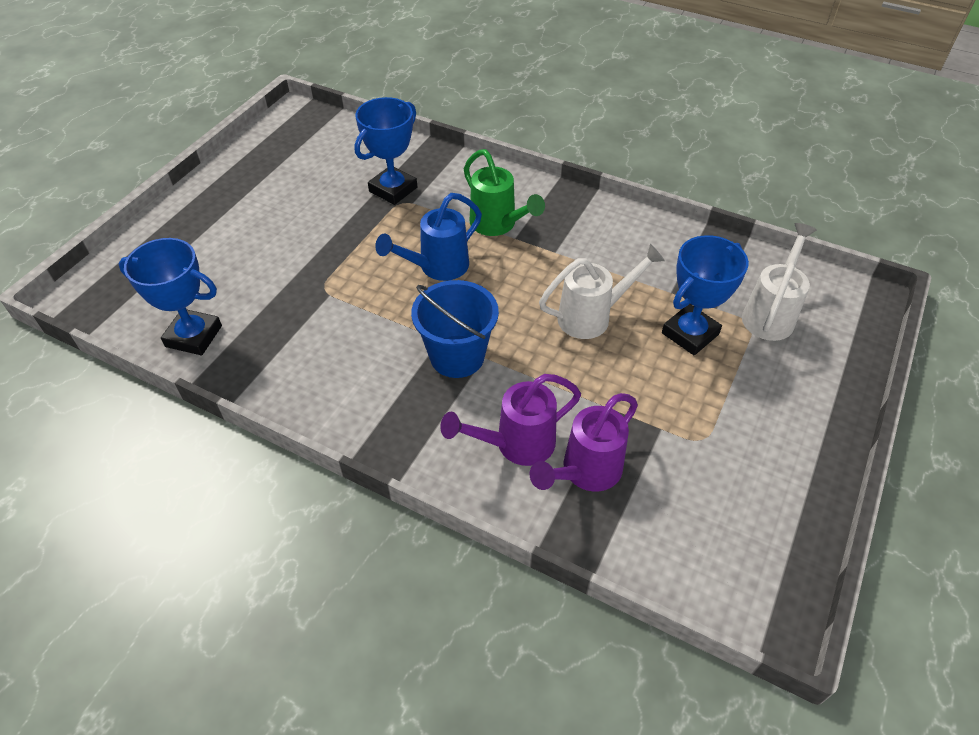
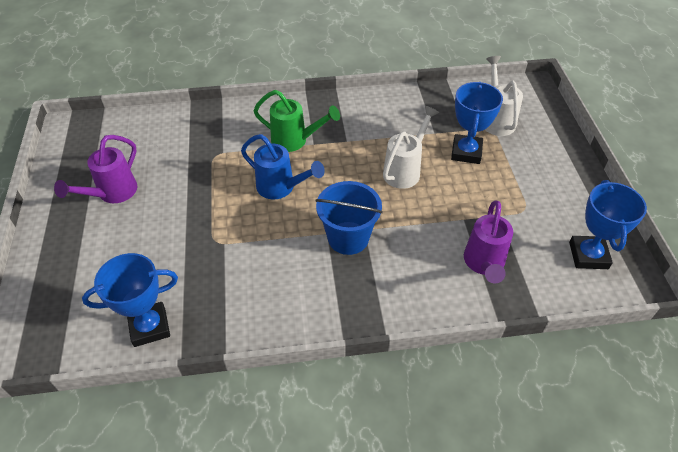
camera: 35 degrees left, 0 degrees up
blue trophy [355,97,417,205] -> blue trophy moved to [569,180,647,269]
blue watering can [375,193,482,281] -> blue watering can turned 75 degrees counterclockwise [241,134,325,199]
purple watering can [440,374,581,466] -> purple watering can moved to [54,135,137,203]

